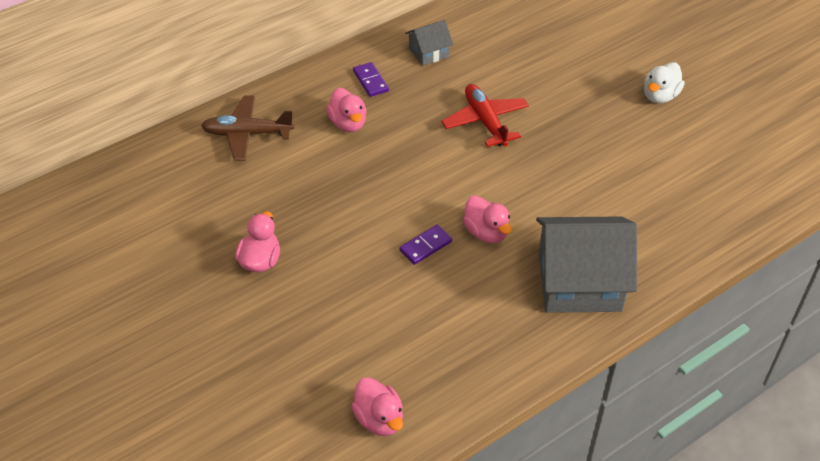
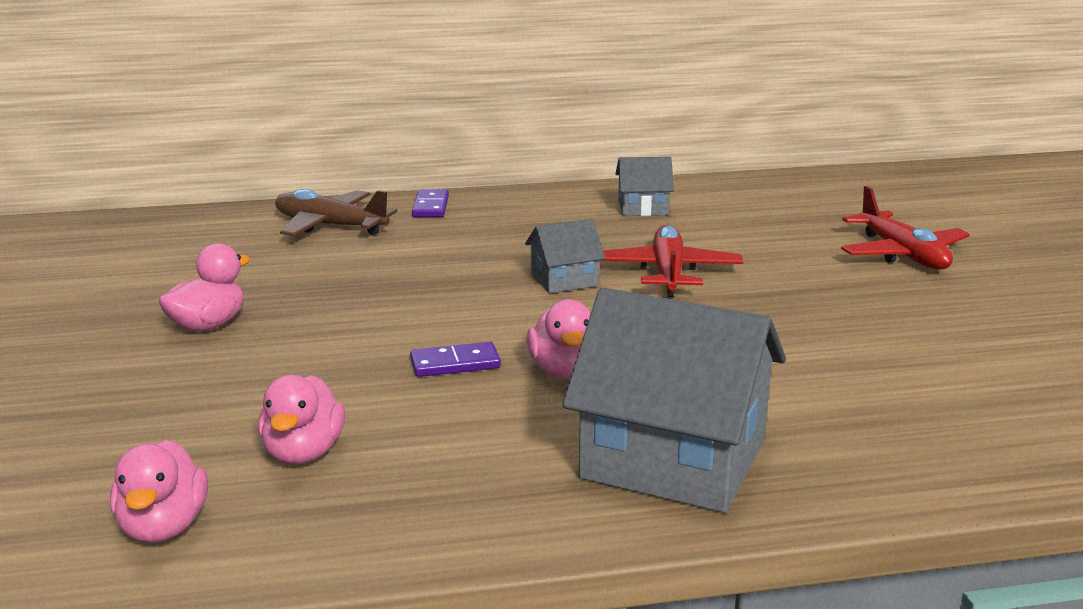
camera: 25 degrees right, 25 degrees down
pink duck [326,88,367,132] -> pink duck moved to [258,375,345,464]
purple domino [353,62,389,97] -> purple domino moved to [412,189,449,217]
white duck [644,62,685,103] -> none
none -> grey house [525,219,605,293]
none -> red plane [841,186,970,270]

